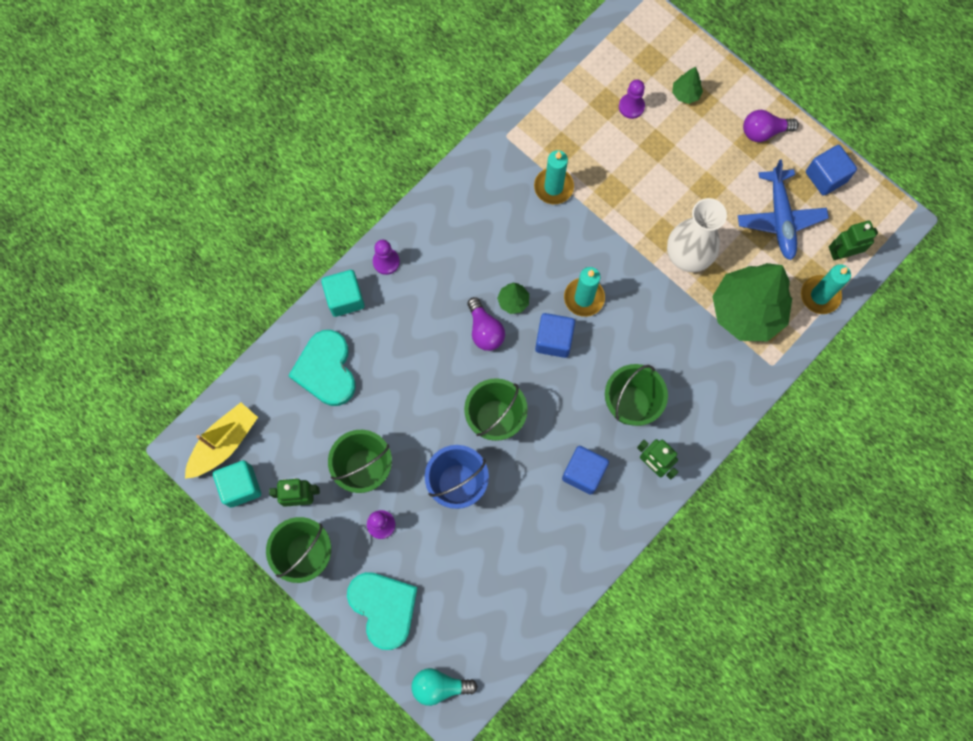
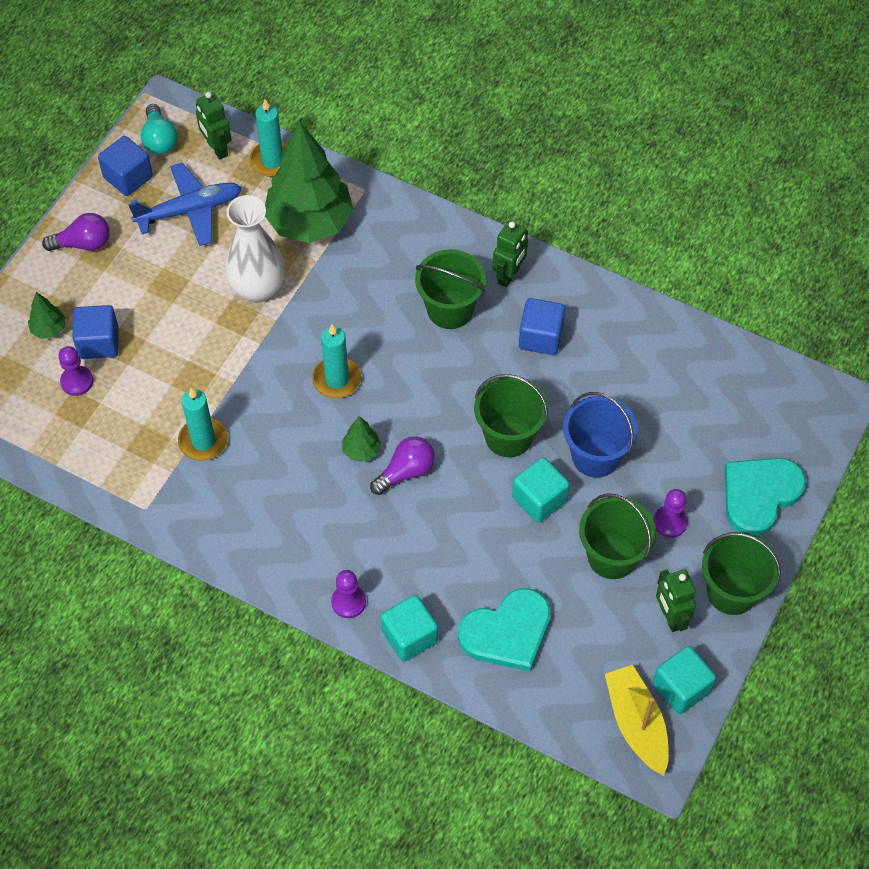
camera: 105 degrees left, 15 degrees down
yellow boat [185,402,258,479] -> yellow boat turned 45 degrees clockwise [605,665,669,776]
turquoise light bulb [412,668,478,706] -> turquoise light bulb moved to [141,104,178,154]
blue cube [535,313,575,358] -> blue cube moved to [72,305,119,359]
purple light bulb [743,110,799,142] -> purple light bulb turned 75 degrees counterclockwise [42,213,110,251]
none -> turquoise cube [512,457,570,523]

